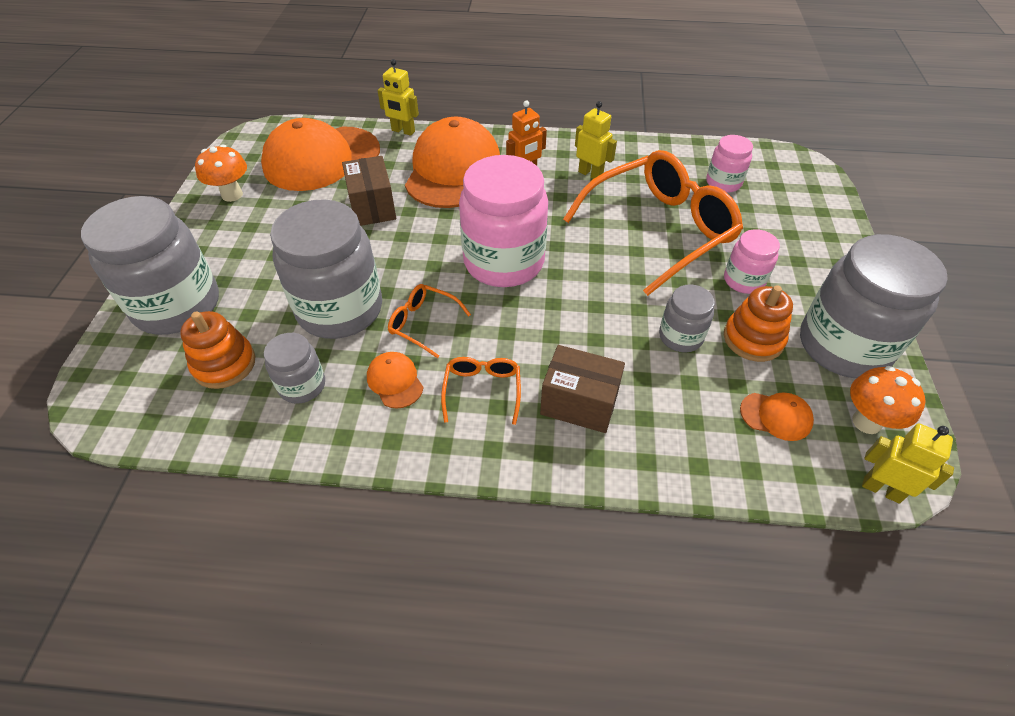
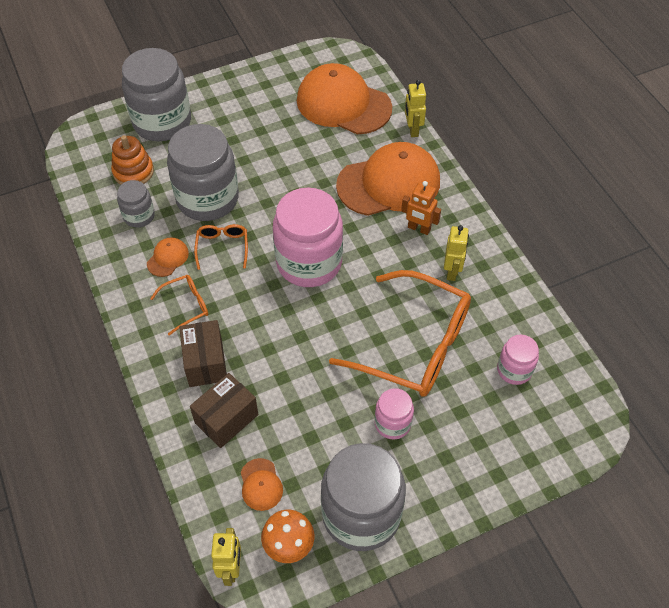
camera: 60 degrees right, 5 degrees up
orange mushroom [195,145,247,202] -> none
brown box [342,156,396,226] -> brown box moved to [190,373,259,448]
grey jar [659,284,715,352] -> none
orange stacking toy [724,285,793,362] -> none

